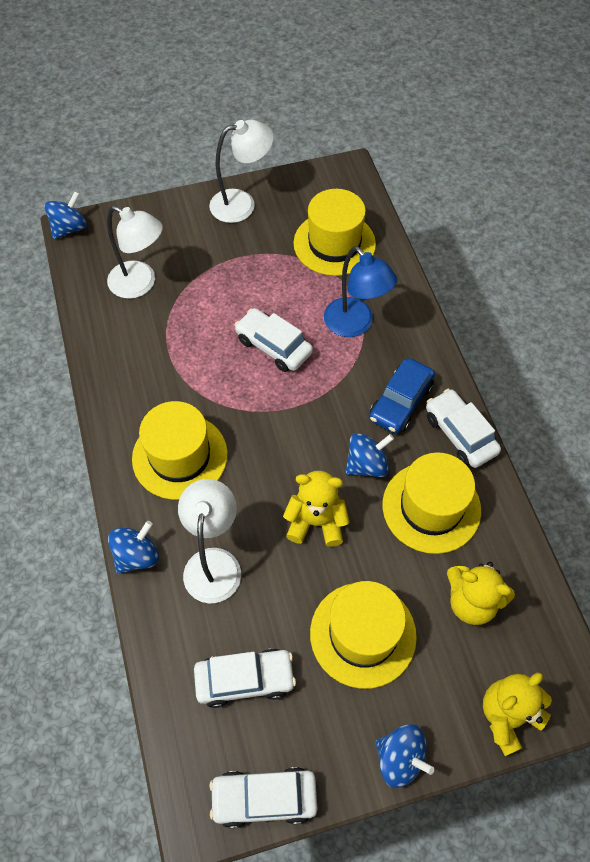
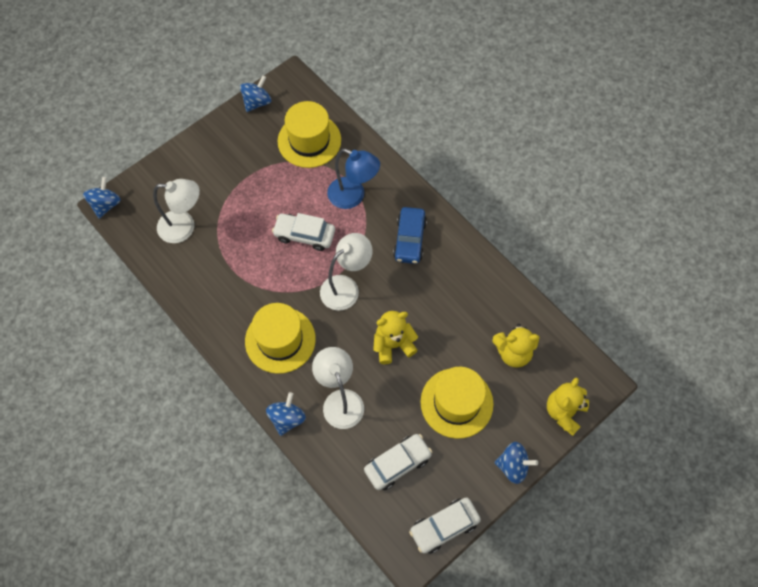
camera: 25 degrees left, 5 degrees up
white lamp [209,120,274,223] -> white lamp moved to [320,233,373,311]
blue spinning top [345,433,394,477] -> blue spinning top moved to [240,75,271,112]
yellow hat [382,452,481,554] -> none
white car [426,389,501,468] -> none

